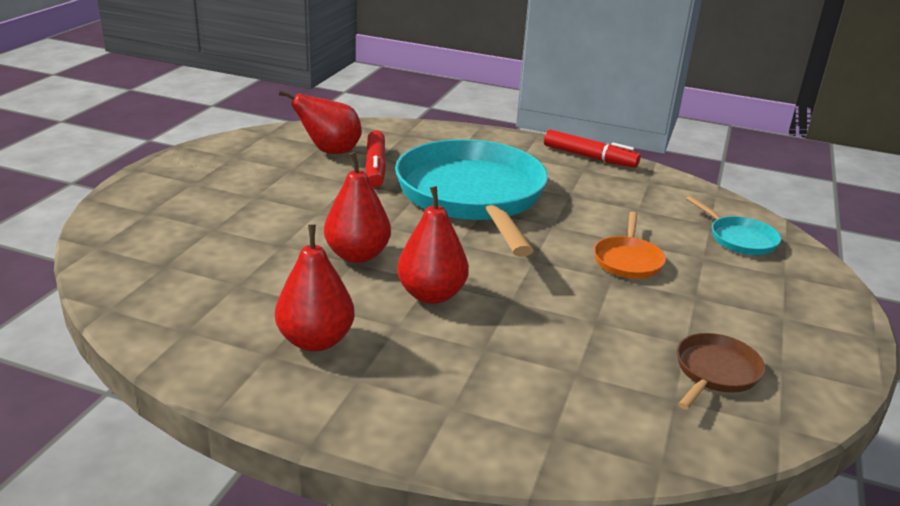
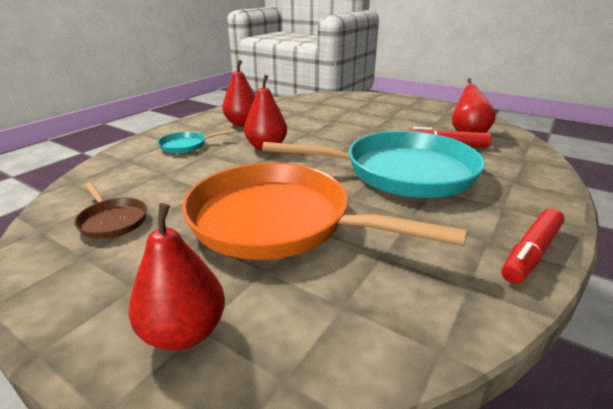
camera: 105 degrees right, 0 degrees up
red pear [324,152,391,263] -> red pear moved to [129,203,225,350]
orange pan [594,212,666,279] -> orange pan [182,163,467,260], size x2.43
turquoise pan [686,196,781,255] -> turquoise pan moved to [158,129,235,154]

